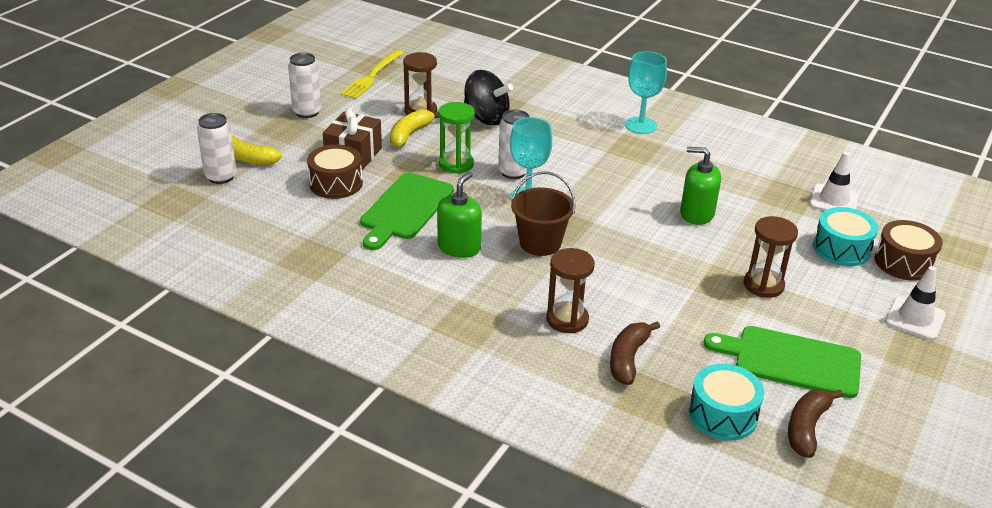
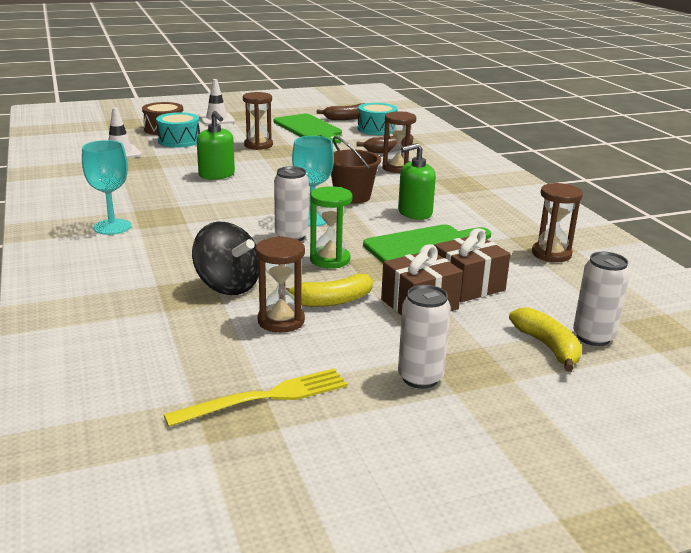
camera: 140 degrees left, 10 degrees down
brown drum [307,144,363,199] -> brown gift [434,228,511,302]
black spinning top [464,70,513,126] -> black spinning top turned 150 degrees clockwise [192,222,259,295]
none -> brown hourglass [532,183,583,262]

